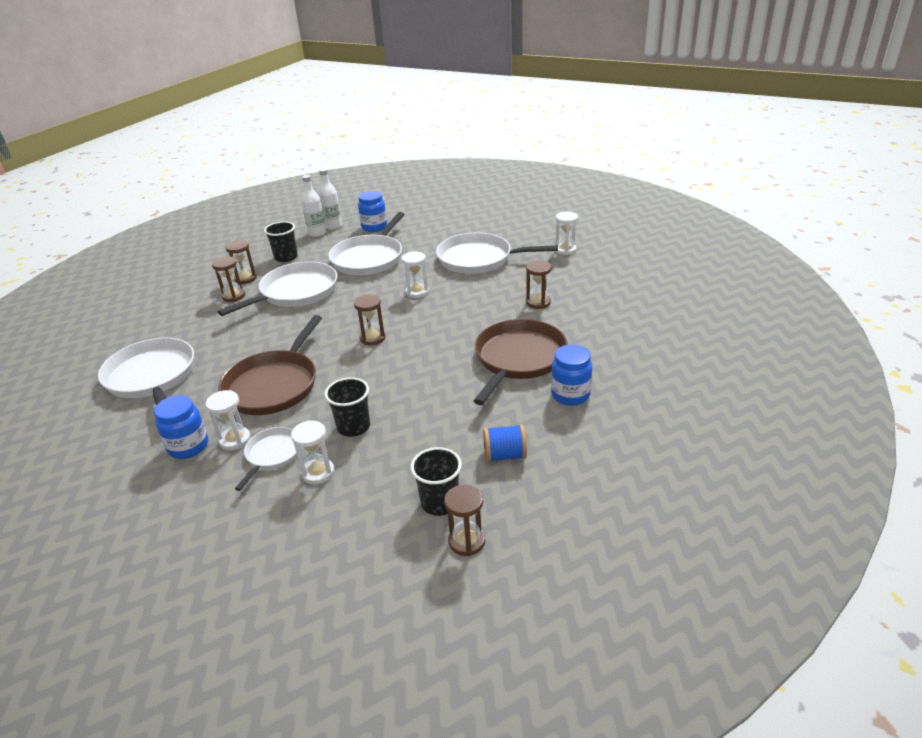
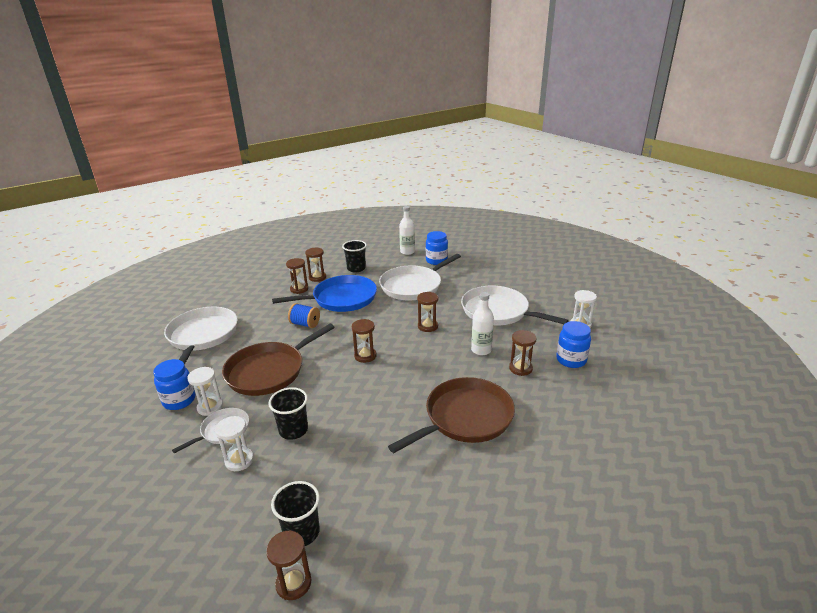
camera: 25 degrees right, 5 degrees down
white pan [218,261,337,316] -> blue pan [272,275,377,312]
white bottle [301,175,326,237] -> white bottle moved to [471,292,494,355]
white hourglass [402,251,429,298] -> brown hourglass [417,292,438,332]
blue spool [483,424,527,462] -> blue spool moved to [288,303,320,328]
blue jar [551,345,592,406] -> blue jar moved to [556,321,591,368]

